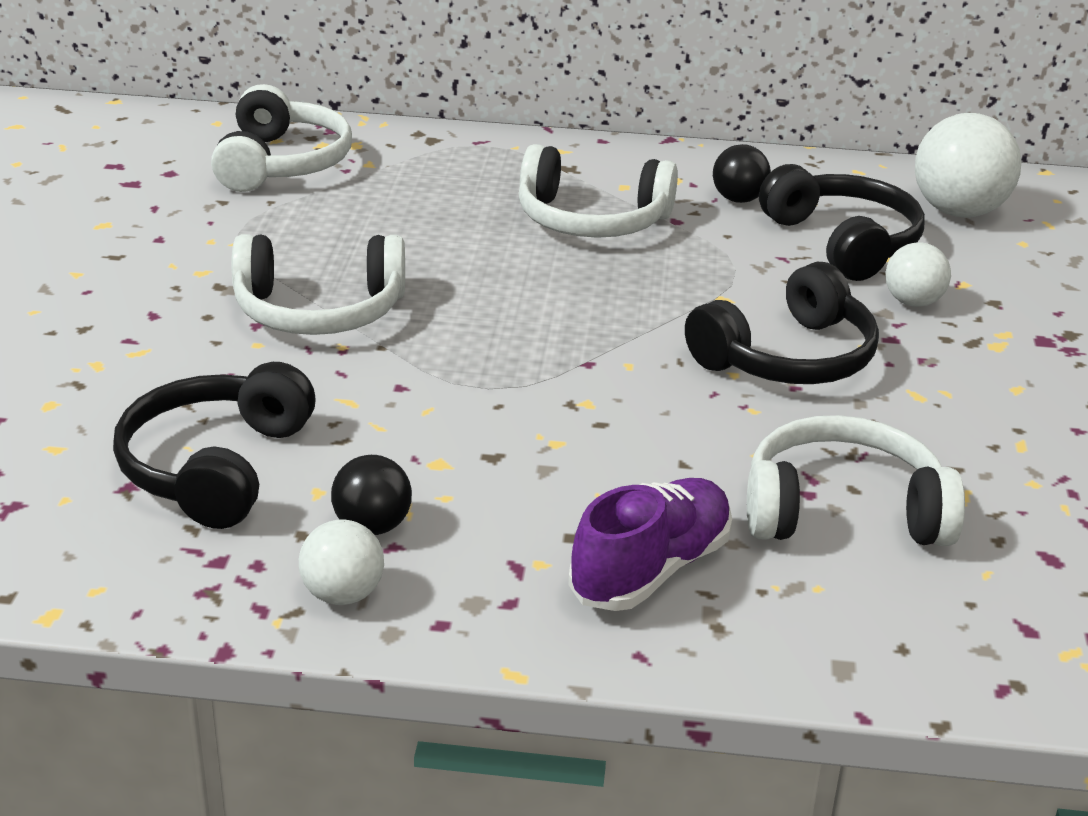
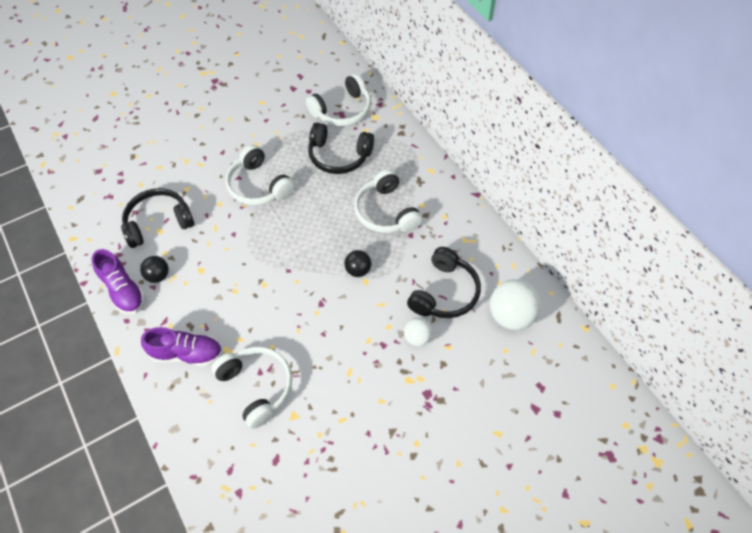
camera: 55 degrees right, 25 degrees up
white ball [299,520,384,605] -> purple shoe [92,249,145,314]
black headphones [685,262,879,384] -> black headphones moved to [308,122,374,174]
black ball [713,144,771,203] -> black ball moved to [345,250,371,277]

